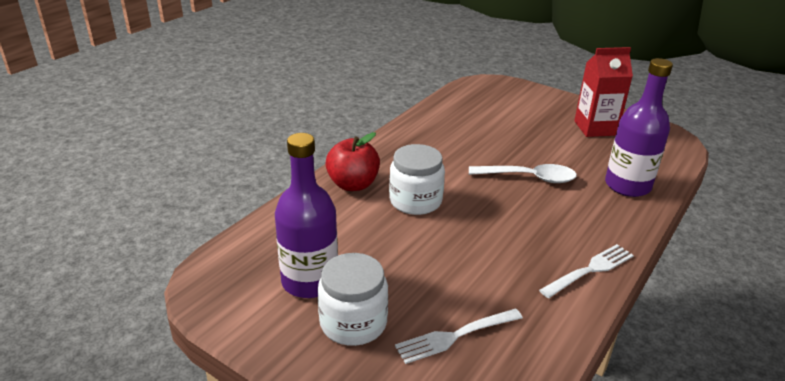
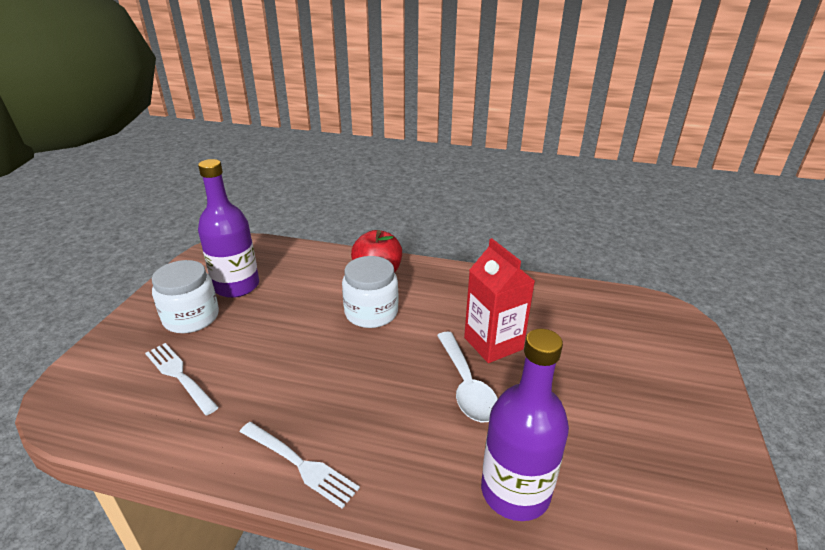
camera: 70 degrees right, 0 degrees up
red carton [574,47,633,137] -> red carton moved to [464,238,535,363]

